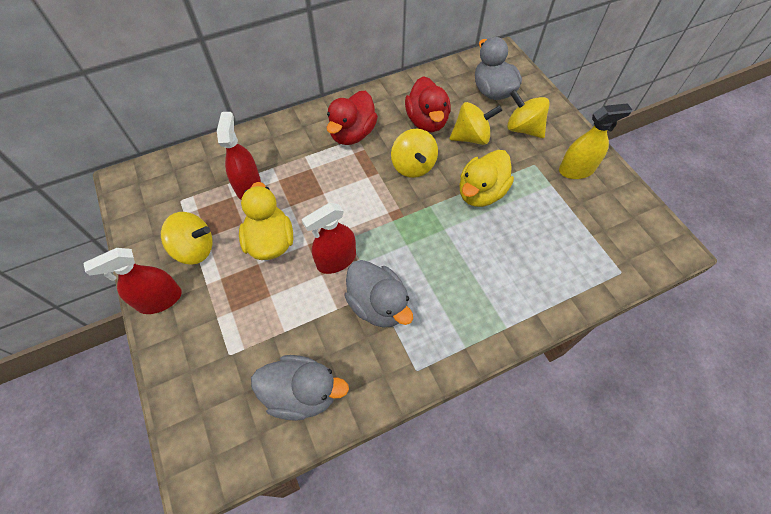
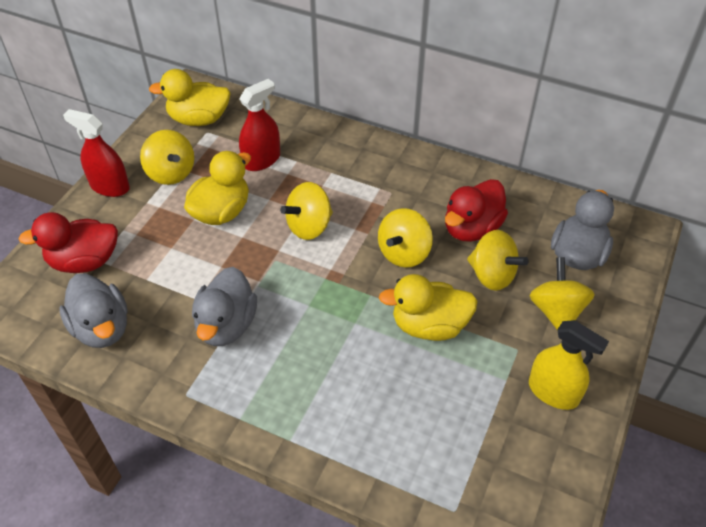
camera: 50 degrees right, 10 degrees down
red spray bottle [302,203,356,274] -> none
red duck [326,91,378,145] -> red duck moved to [19,212,118,273]
none -> yellow duck [149,69,231,126]
none -> yellow spinning top [280,182,333,240]

